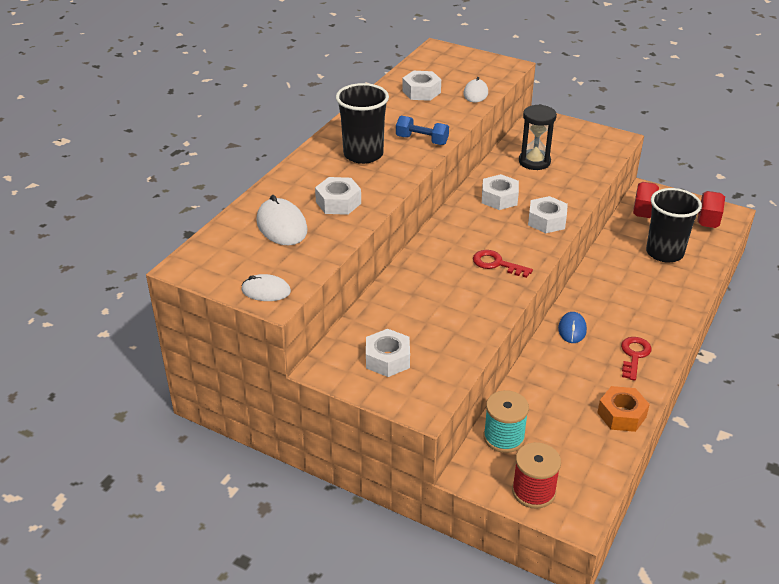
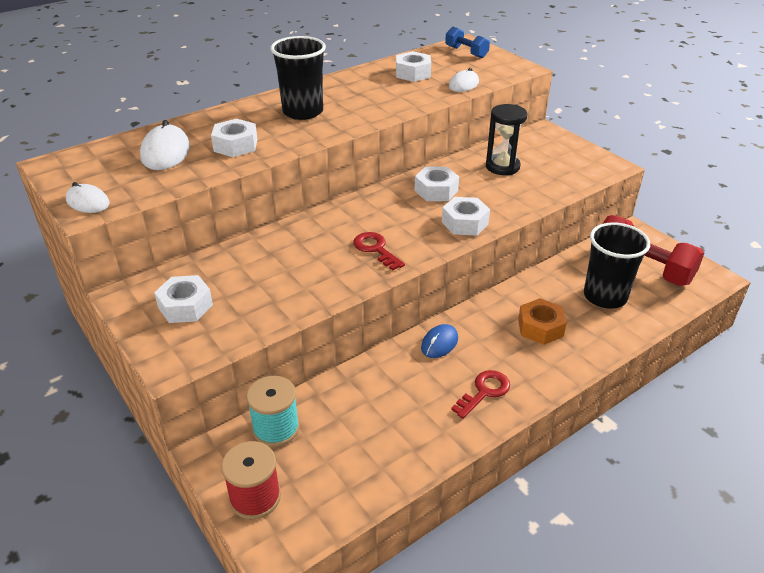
camera: 25 degrees right, 0 degrees up
blue dumbbell [396,116,449,145] -> blue dumbbell moved to [445,27,490,58]
orange nut [597,386,650,432] -> orange nut moved to [518,298,567,345]

